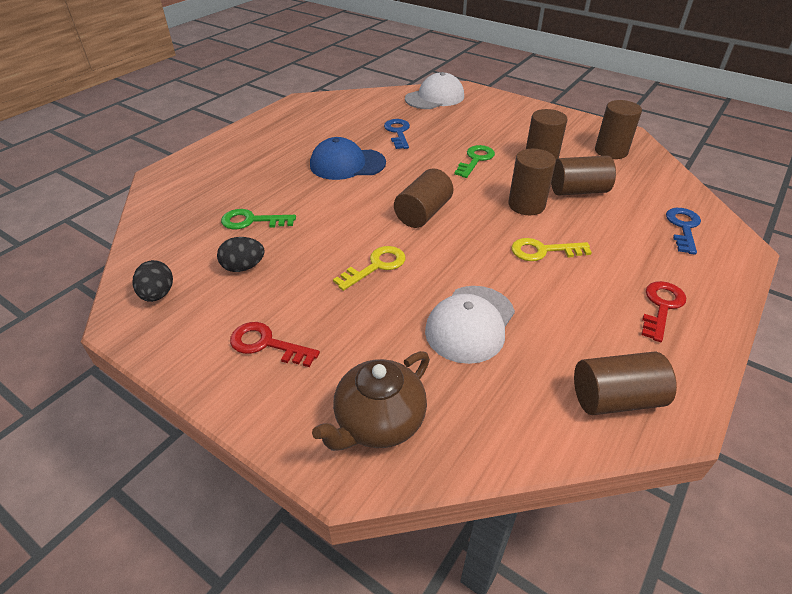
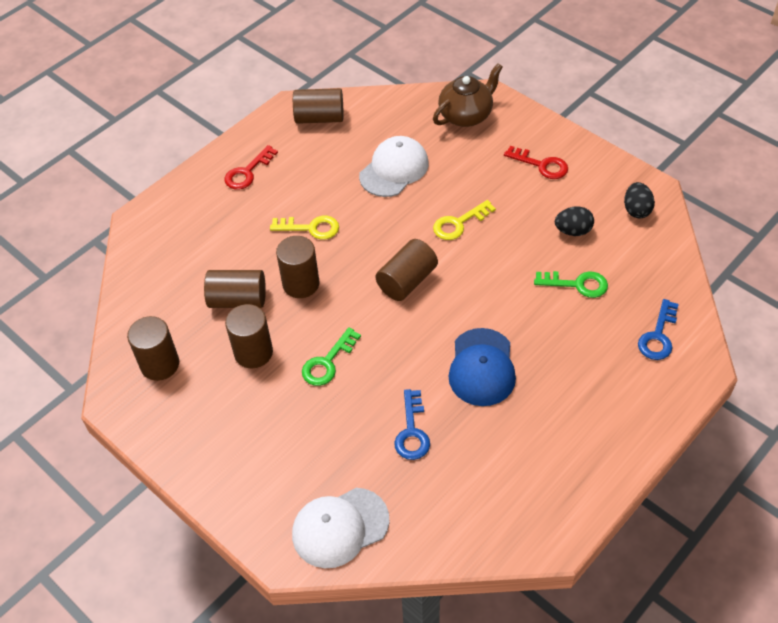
camera: 170 degrees left, 10 degrees up
blue cap [310,137,386,180] -> blue cap turned 90 degrees clockwise [448,328,516,406]
blue key [666,208,701,255] -> blue key moved to [638,299,679,360]

